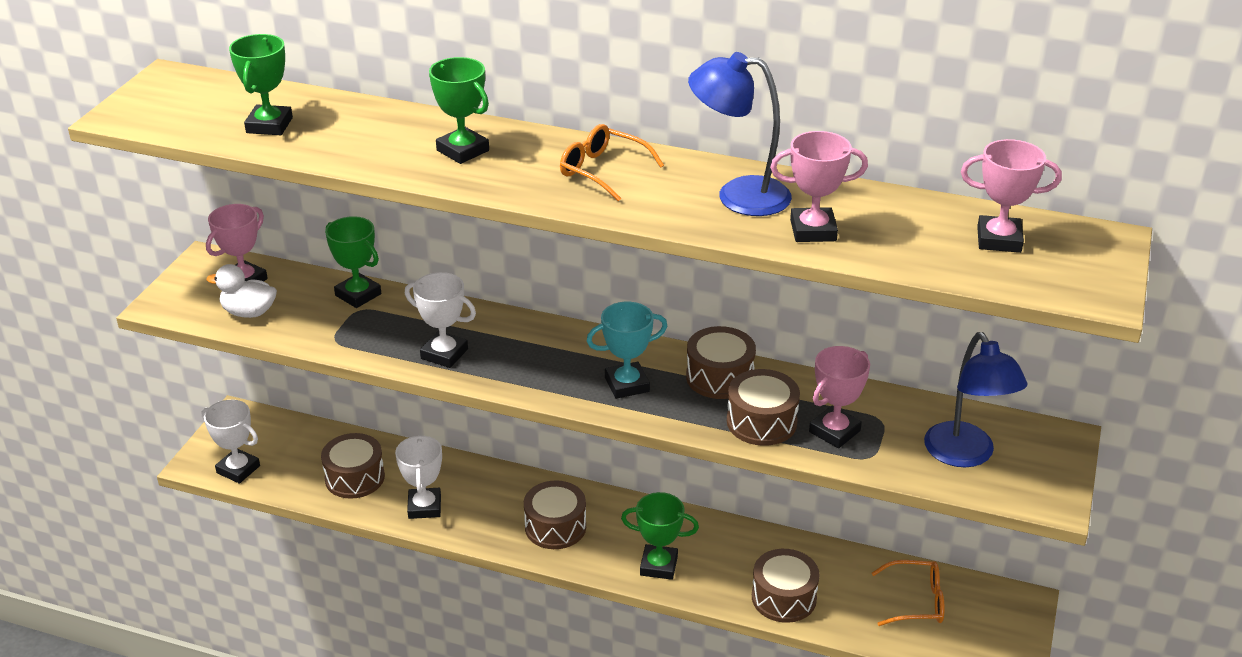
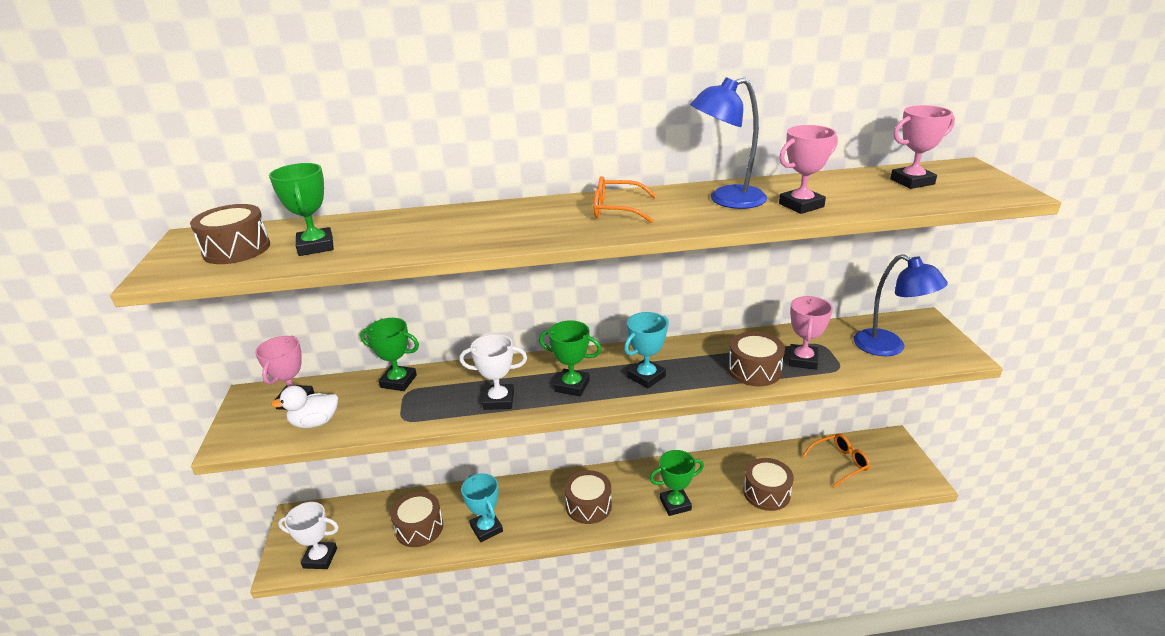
camera: 25 degrees left, 5 degrees down
white trophy [395,434,442,519] -> turquoise trophy [461,474,503,542]
green trophy [429,57,489,164] -> green trophy moved to [539,320,602,396]
brown drum [686,326,756,399] -> brown drum moved to [190,204,270,264]

